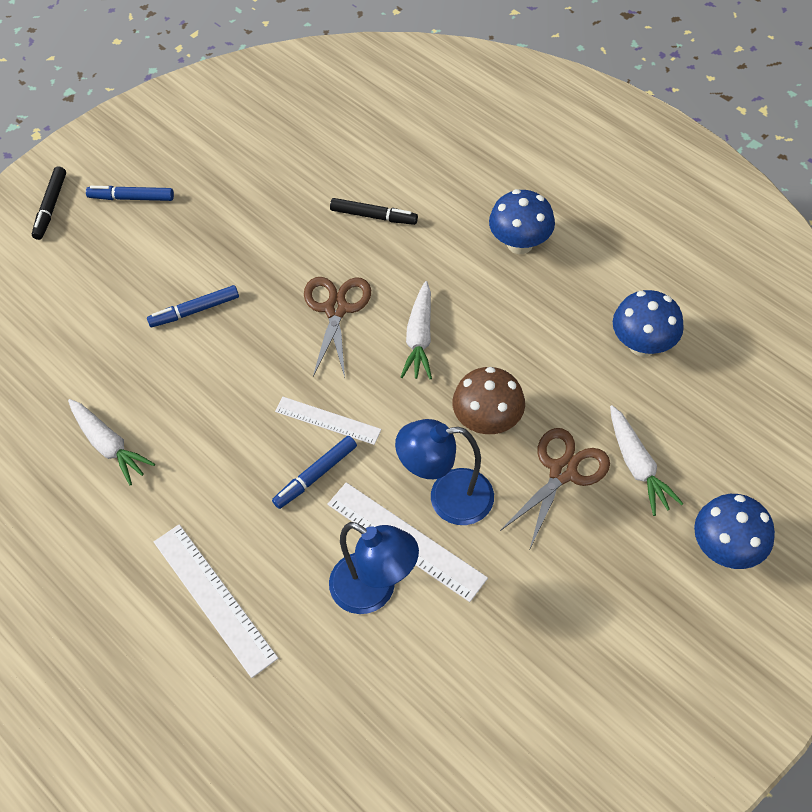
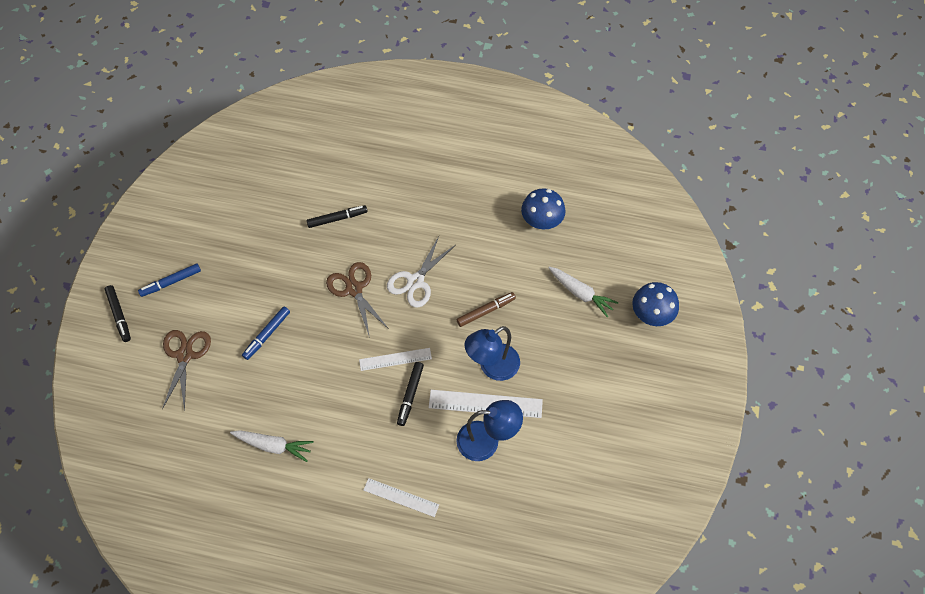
camera: 35 degrees left, 5 degrees up
white ruler [154,524,278,678] -> white ruler [363,478,439,517], size x0.65
blue marker [272,436,357,509] -> black marker [397,362,424,426]
white carrot [401,281,432,379] -> white scissors [387,236,456,308]
brown mushroom [453,367,525,434] -> brown marker [457,292,516,327]
blue mushroom [489,189,555,254] -> none
brown scissors [500,428,610,548] -> brown scissors moved to [162,330,211,411]

